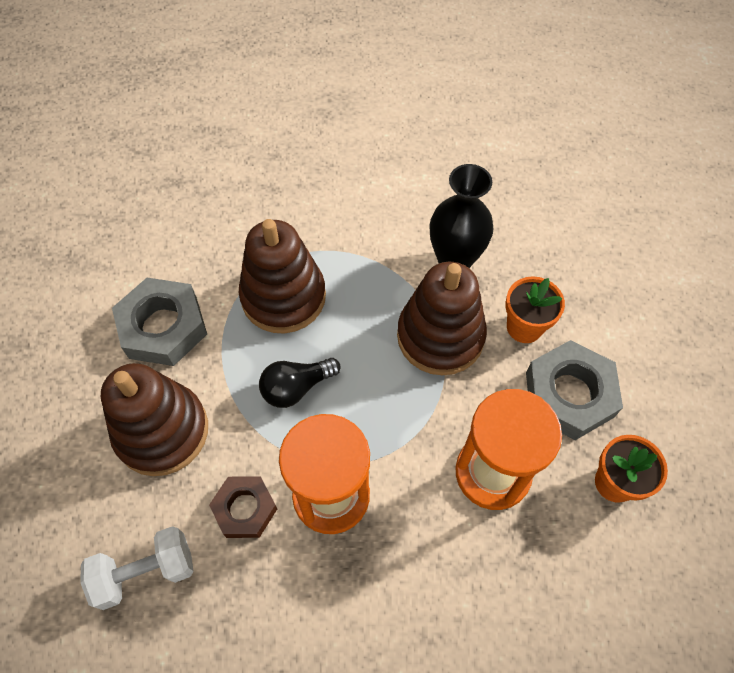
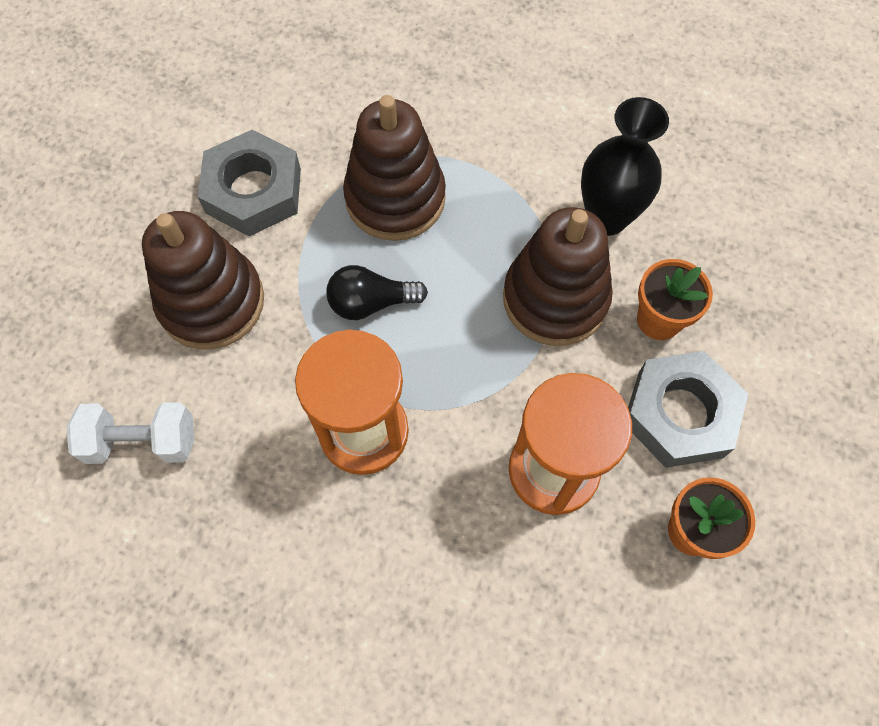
camera: 20 degrees right, 5 degrees up
brown nut [209,477,277,538] -> none

